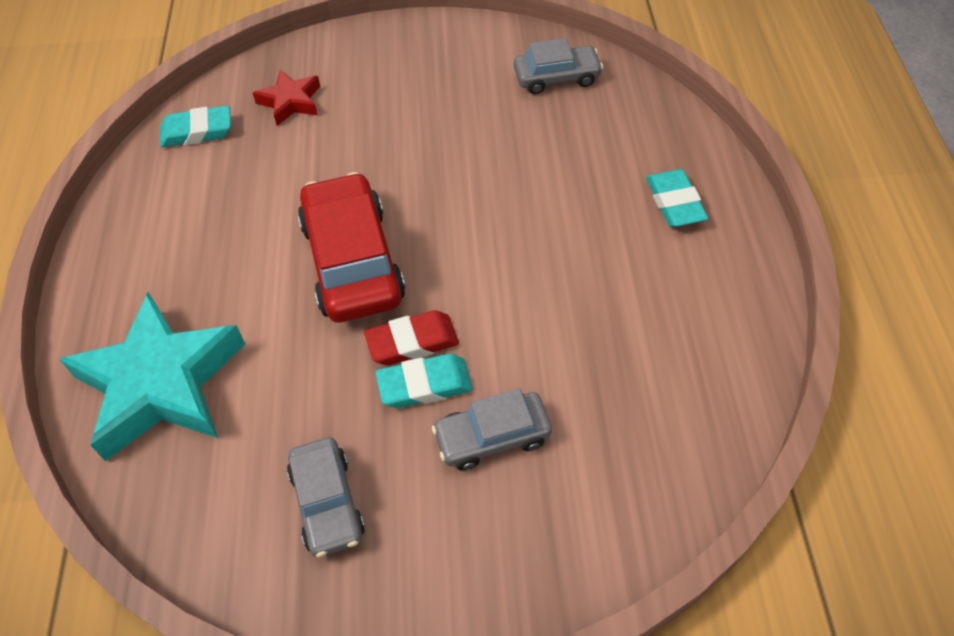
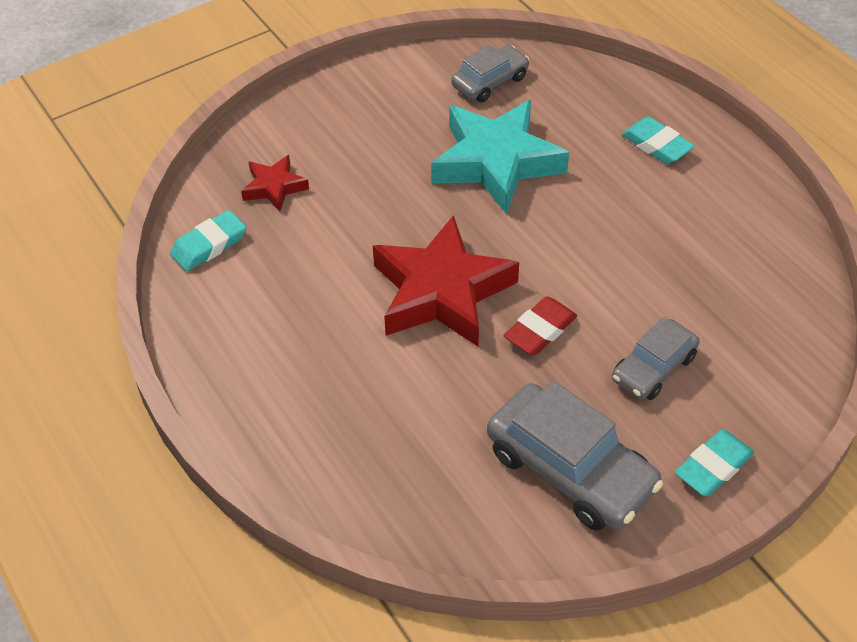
camera: 30 degrees left, 5 degrees down
turquoise star [59,292,245,461] -> turquoise star moved to [431,100,569,214]
grey car [287,437,365,557] -> grey car [487,381,663,531], size x1.69
red car [298,172,406,322] -> red star [373,215,519,347]
turquoise eraser [376,354,473,408] -> turquoise eraser moved to [675,429,754,496]

